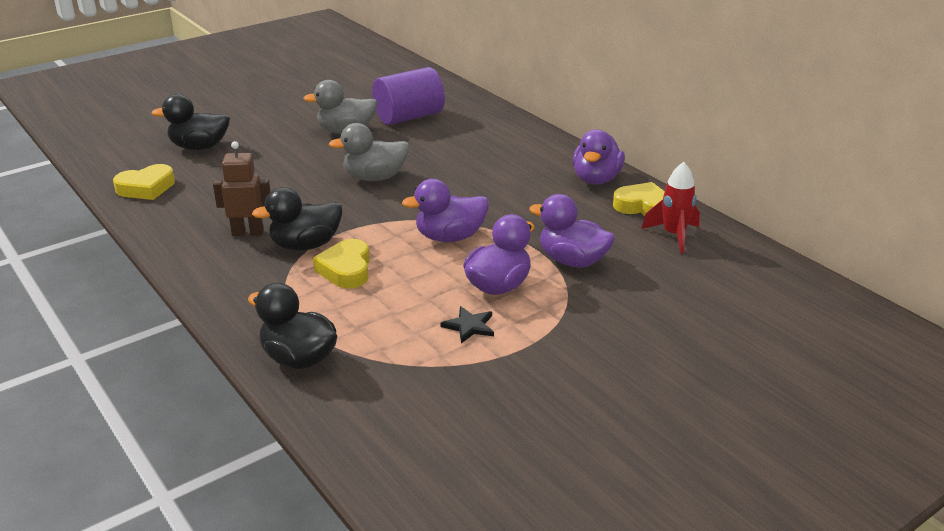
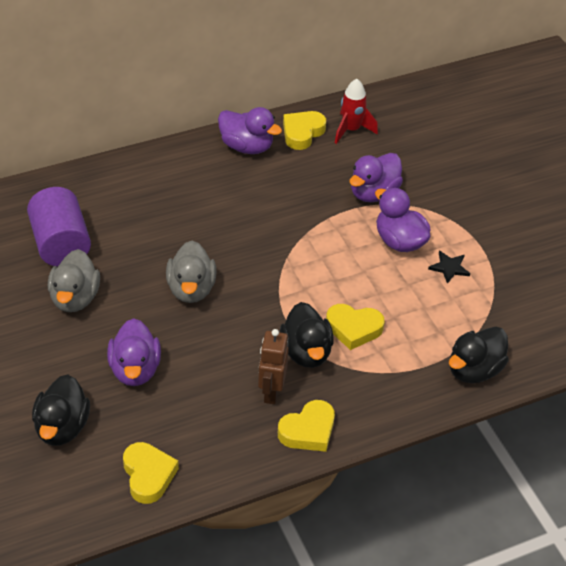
camera: 80 degrees left, 15 degrees up
purple duck [402,179,489,242] -> purple duck moved to [107,318,161,386]
none -> yellow heart [278,400,335,452]

